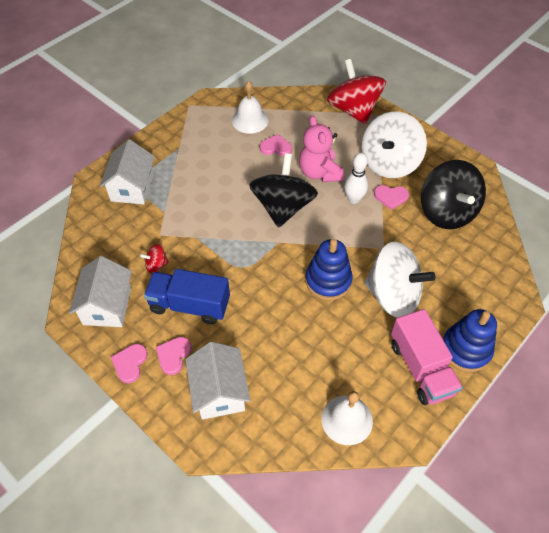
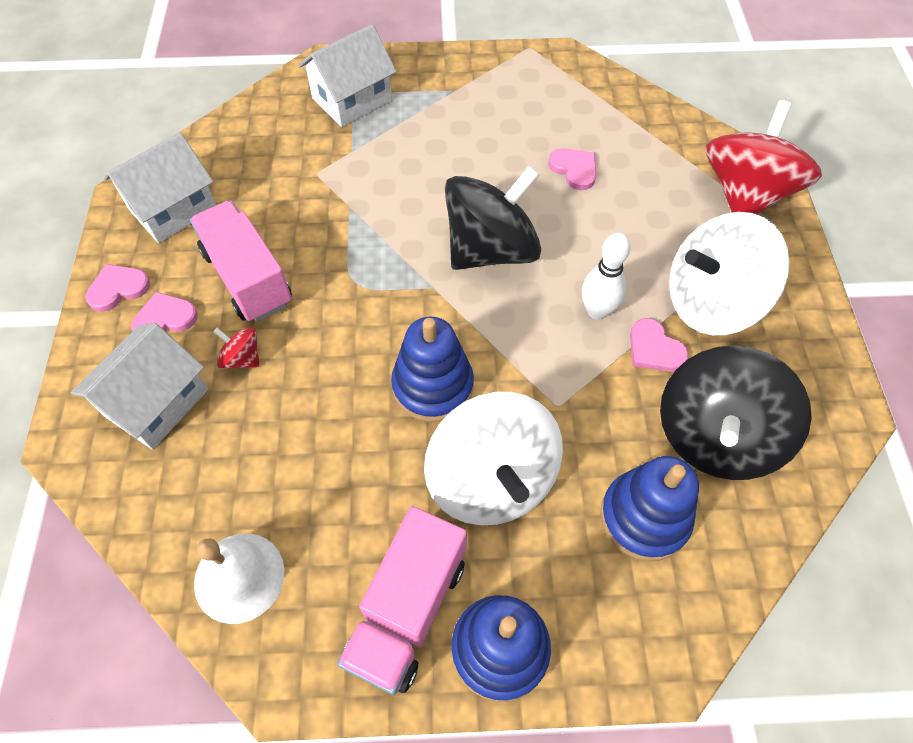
camera: 45 degrees right, 5 degrees up
red spinning top [140,244,169,274] -> red spinning top moved to [213,327,260,369]
blue truck [144,269,230,324] -> pink truck [190,201,292,322]
white bell [232,81,269,134] -> none
pink teddy bear [299,116,344,182] -> none
none -> blue stacking toy [600,456,699,561]

